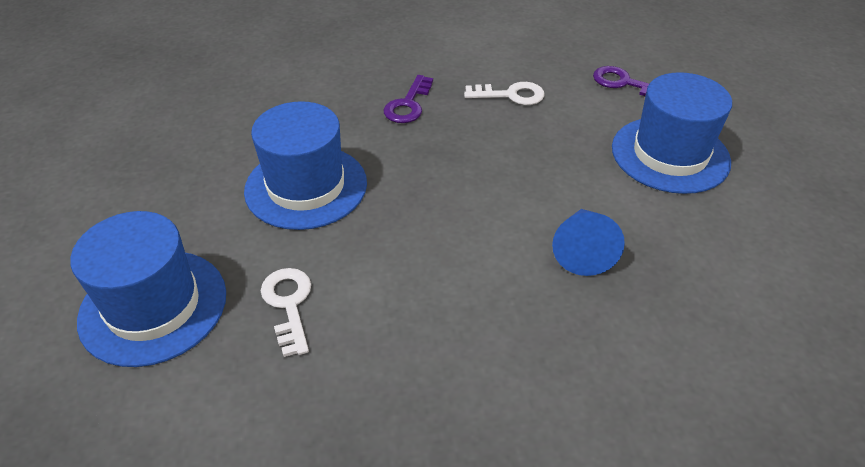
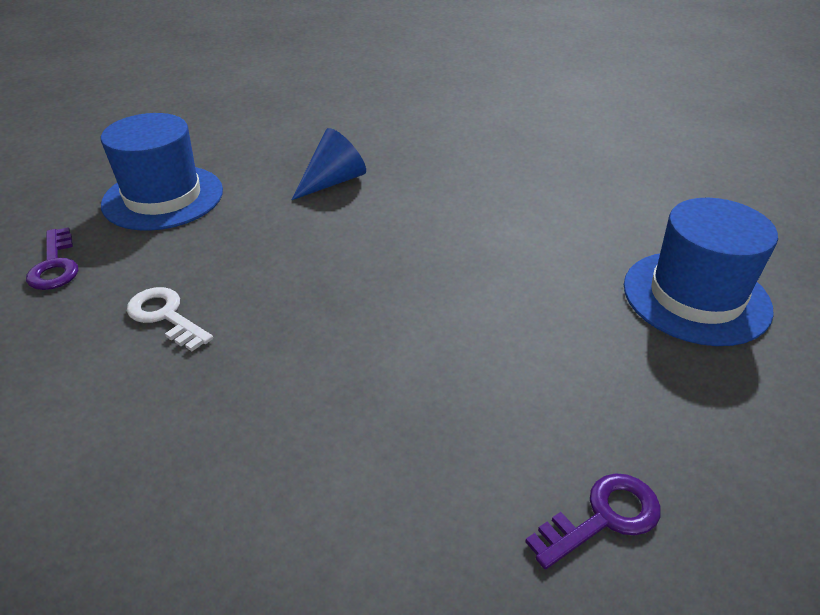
camera: 140 degrees left, 5 degrees down
blue hat [244,101,367,230] -> none
white key [261,268,311,357] -> none
purple key [384,75,433,123] -> purple key moved to [525,473,661,569]

